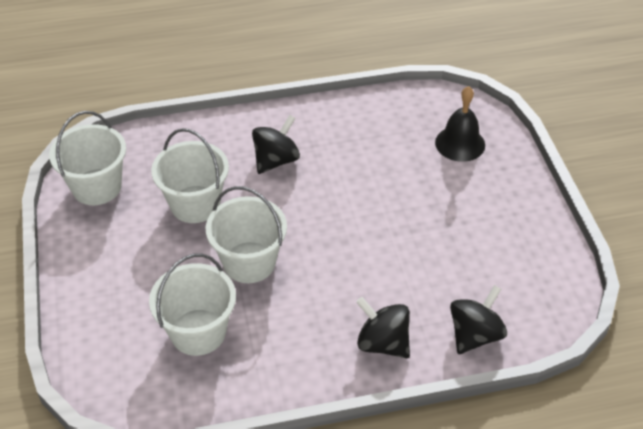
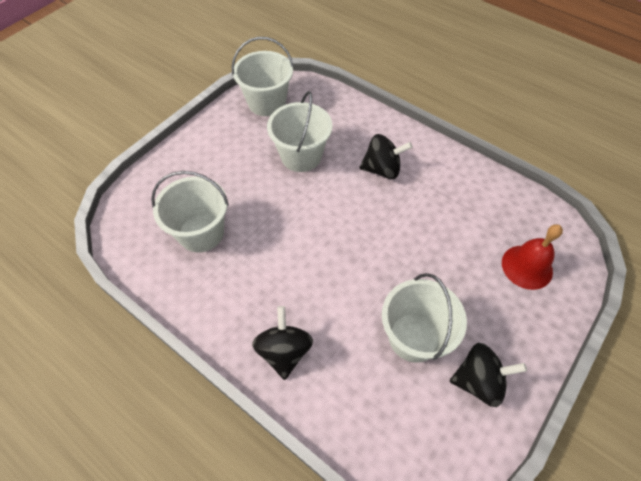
camera: 50 degrees right, 10 degrees up
white bucket [206,186,287,283] -> white bucket moved to [382,273,467,363]
black bell [435,86,485,162] -> red bell [502,224,563,290]
black spinning top [450,285,507,354] -> black spinning top moved to [450,343,527,407]

